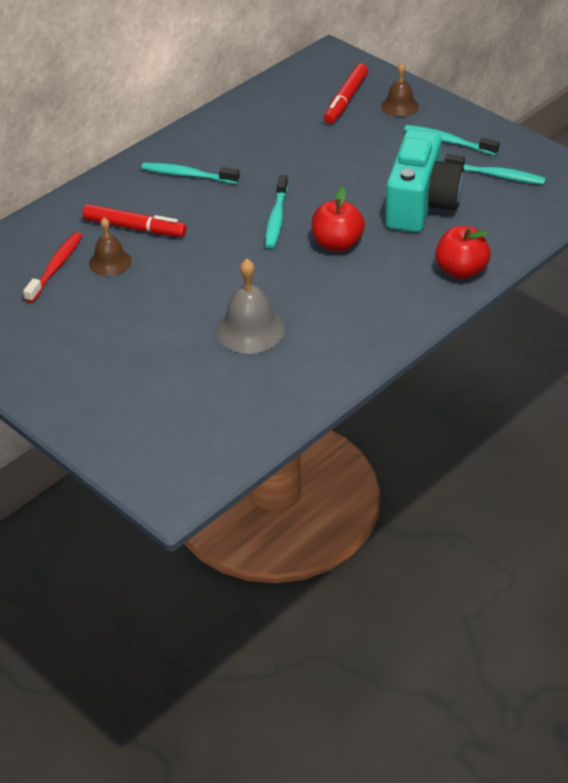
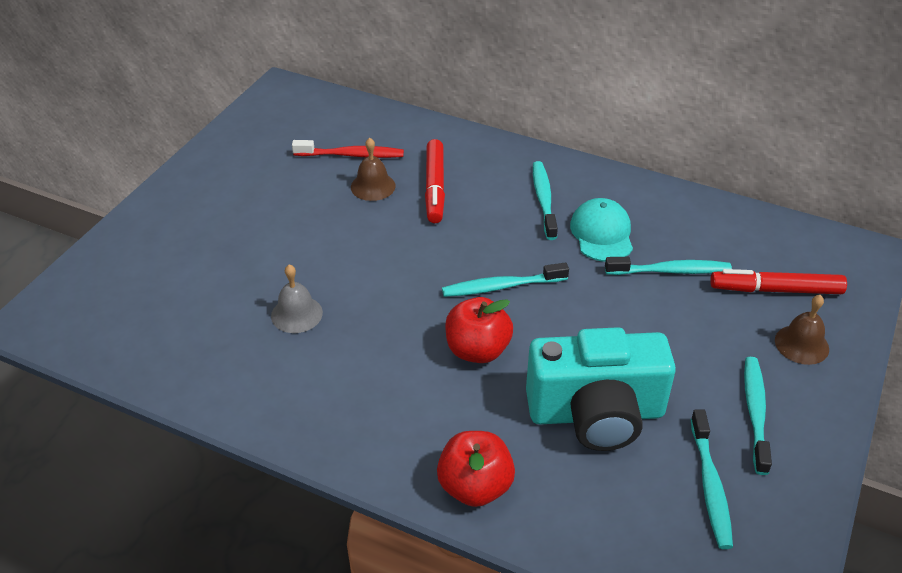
camera: 70 degrees right, 0 degrees up
grey bell [216,259,285,354] -> grey bell [271,264,323,333], size x0.65
none -> turquoise cap [570,198,633,262]
none -> turquoise toothbrush [605,257,732,275]

